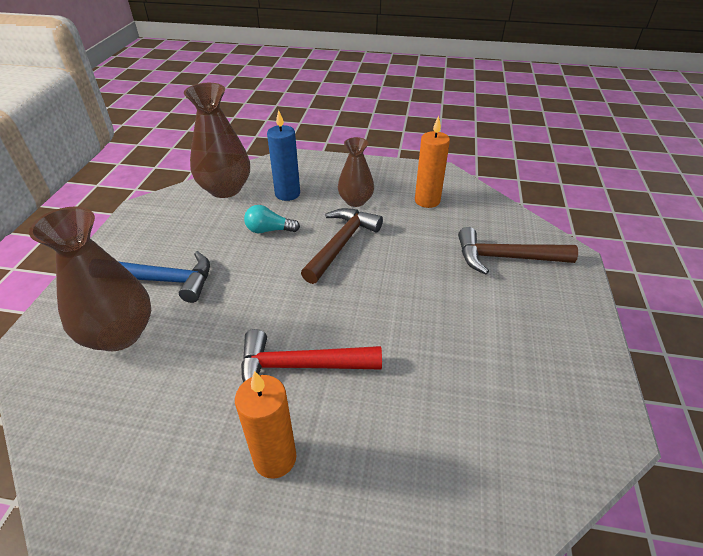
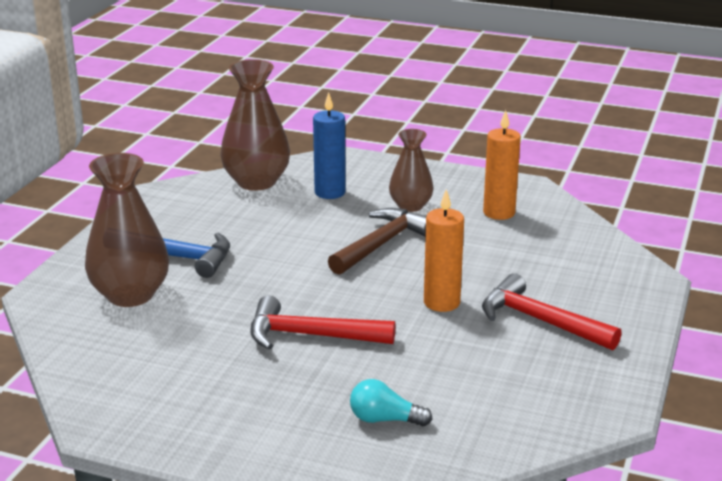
camera: 10 degrees right, 15 degrees down
orange candle [235,371,296,479] -> orange candle moved to [424,189,464,312]
turquoise light bulb [244,205,300,233] -> turquoise light bulb moved to [350,379,432,427]
brown hammer [458,227,578,274] -> none
none -> red hammer [482,273,621,350]

